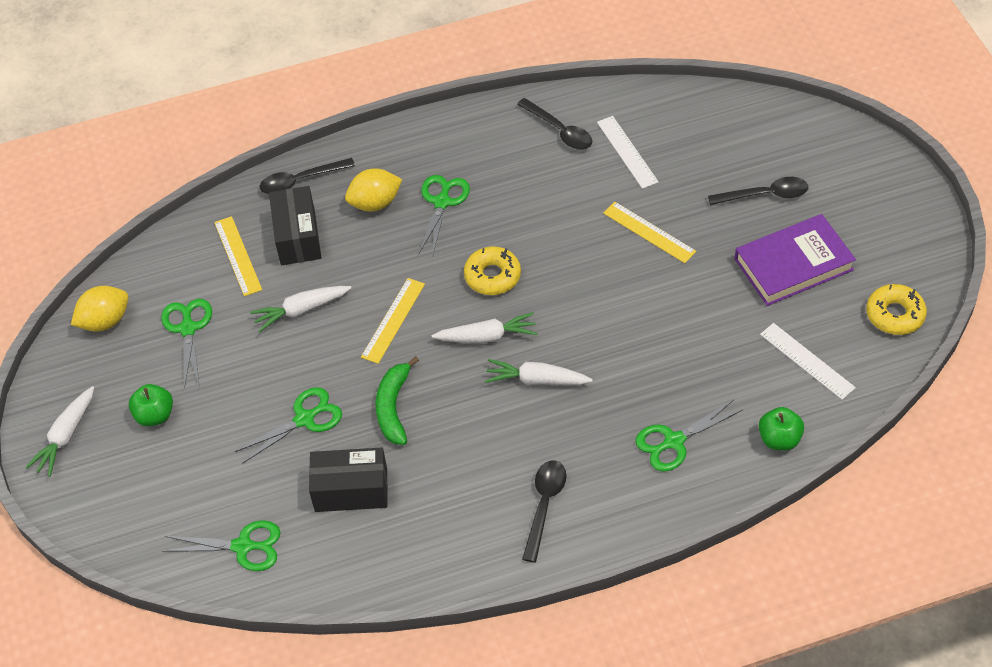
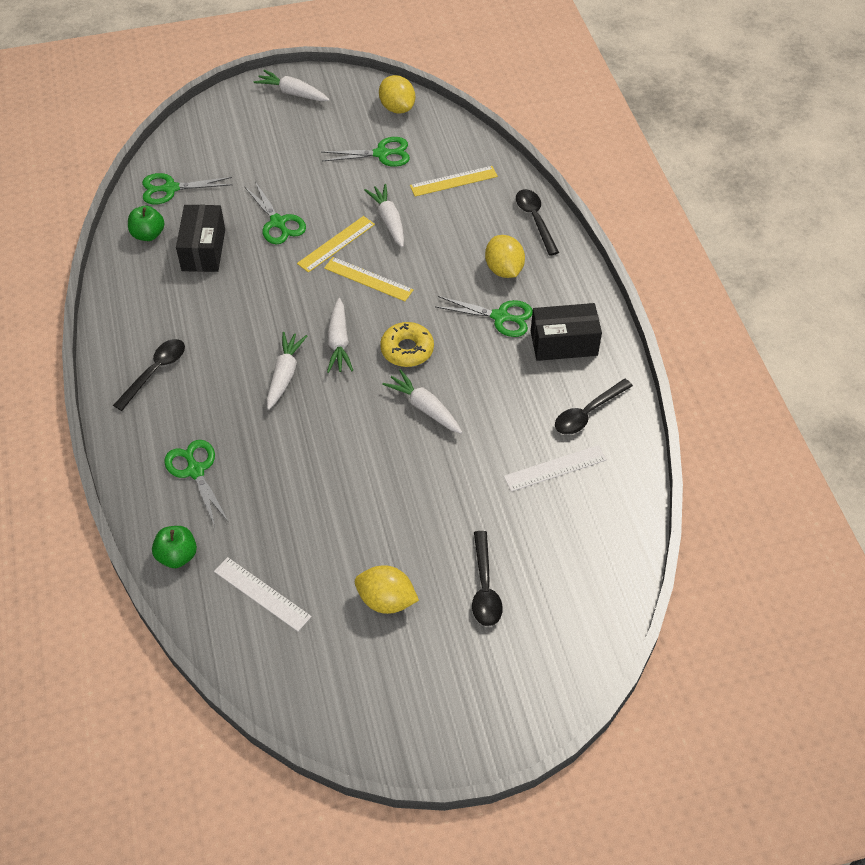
camera: 90 degrees right, 0 degrees up
green apple [129,384,173,426] -> green apple moved to [128,206,164,241]
green scissors [162,520,281,571] -> green scissors turned 75 degrees clockwise [142,173,232,205]
black box [269,186,321,265] -> black box moved to [531,303,602,361]
green banana [376,356,419,445] -> none
black spoon [522,461,567,563] -> black spoon turned 75 degrees counterclockwise [113,339,185,411]
yellow ruler [603,202,696,263] -> yellow ruler moved to [297,216,375,273]
purple book [735,214,856,306] -> yellow lemon [355,565,419,614]
white ruler [760,323,856,400] -> white ruler turned 75 degrees clockwise [214,557,312,631]
yellow donut [866,284,927,335] -> none
none -> white carrot [382,369,462,434]

